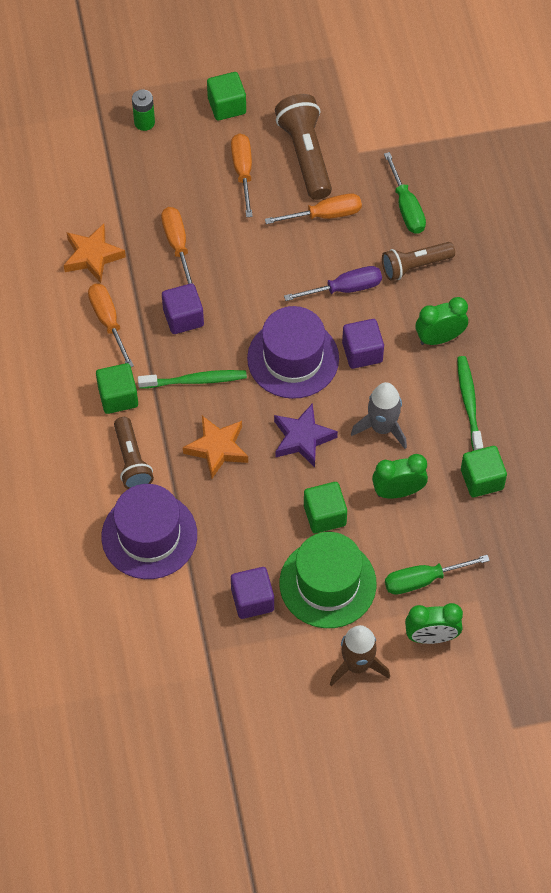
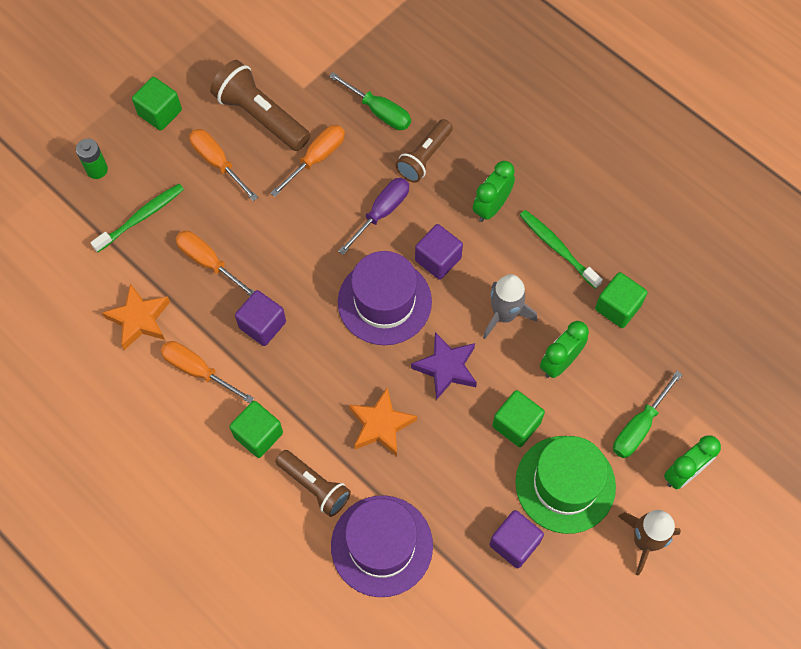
camera: 35 degrees left, 5 degrees up
green toothbrush [138,370,247,389] -> green toothbrush moved to [90,184,184,252]

